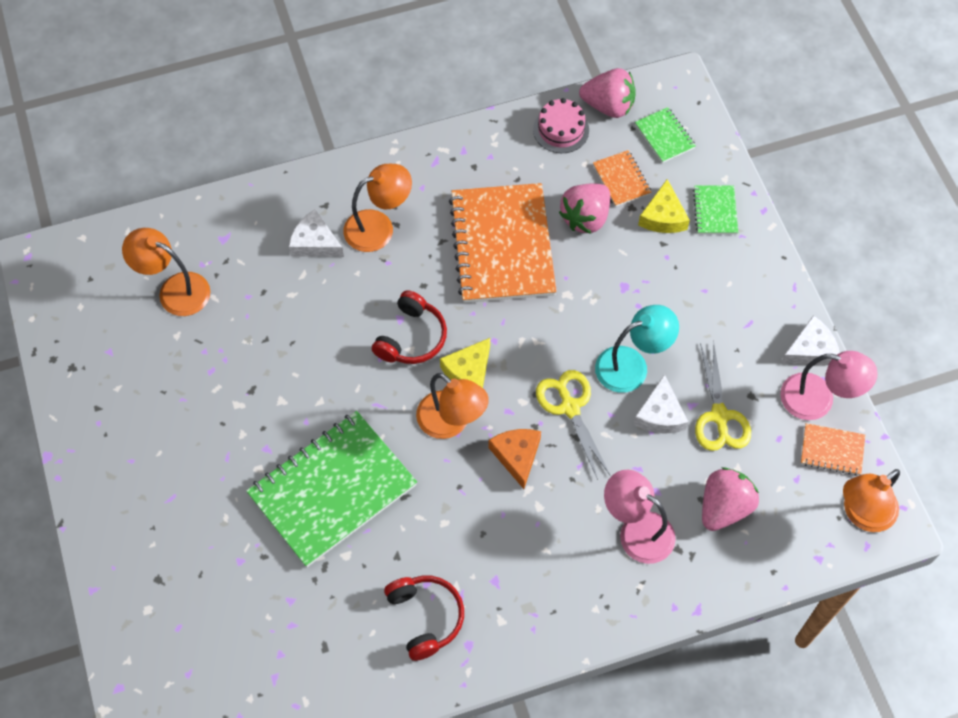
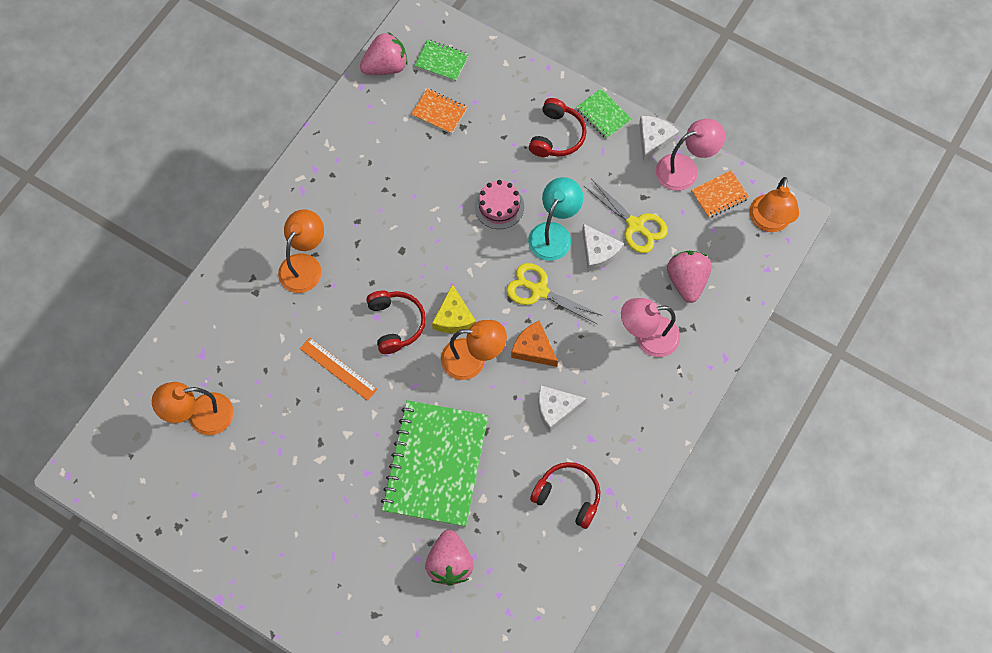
camera: 40 degrees left, 5 degrees up
white cheese [289,210,344,257] -> white cheese moved to [538,385,587,432]
orange notebook [449,183,557,303] -> none
pink cake [533,98,589,153] -> pink cake moved to [475,180,524,229]
pink strawberry [559,183,610,234] -> pink strawberry moved to [425,530,474,586]
yellow cheese [638,179,690,233] -> none
green notebook [693,185,738,234] -> green notebook moved to [576,89,631,139]
none -> orange ruler [300,337,377,401]
none -> red headphones [529,98,587,157]

